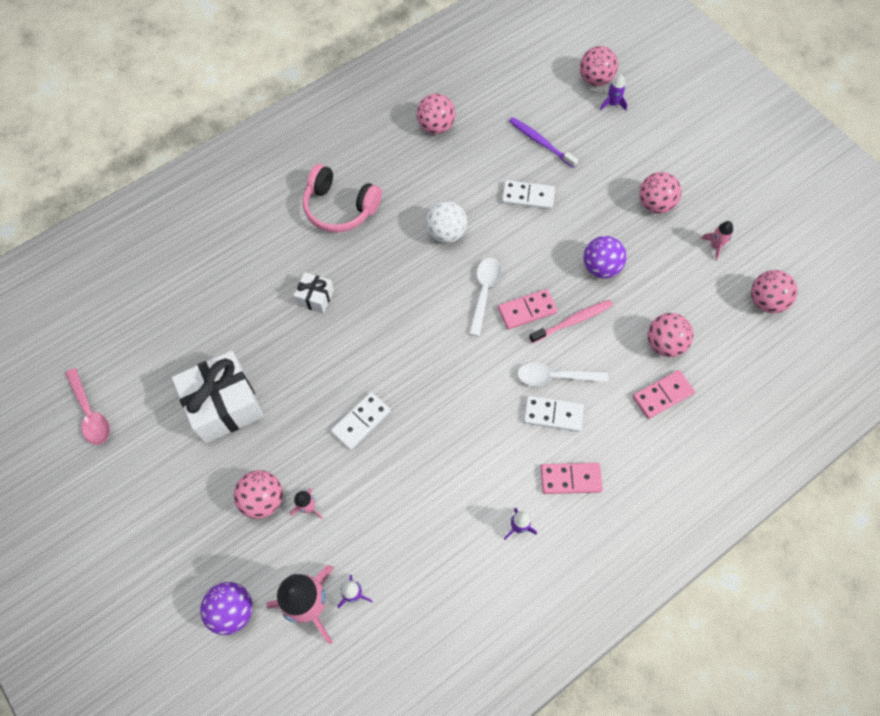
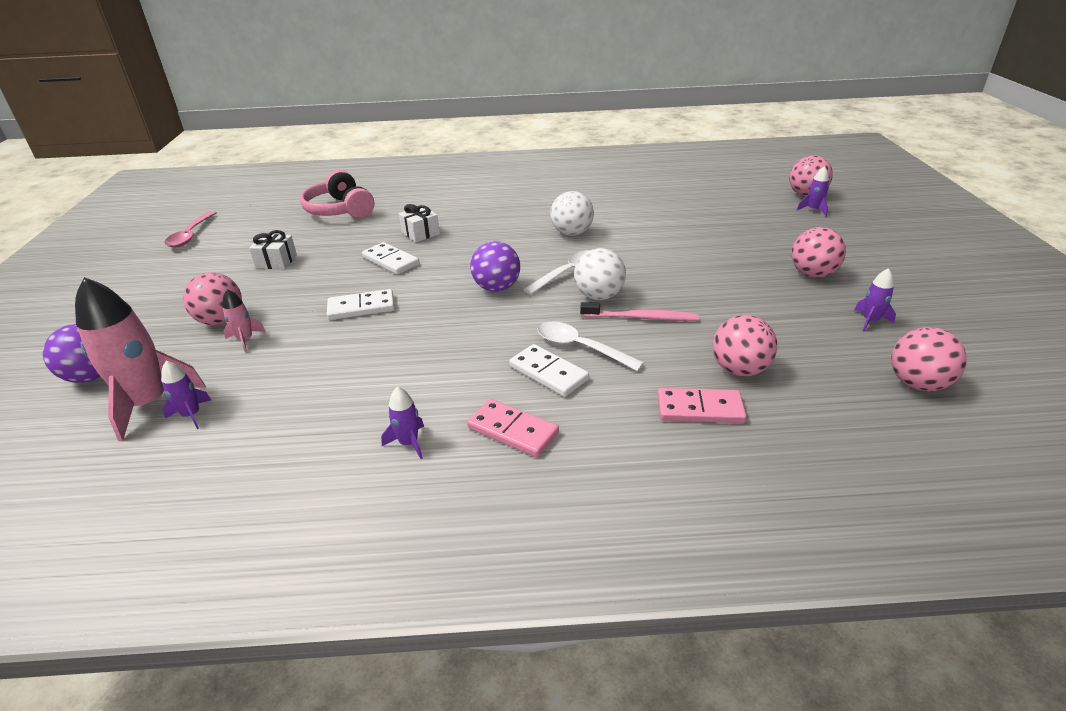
camera: 35 degrees right, 30 degrees down
white gift [172,351,264,444] -> white gift [249,230,297,269], size x0.49
pink headphones [303,164,382,232] -> pink headphones moved to [300,170,374,218]
pink ball [417,94,456,134] -> none
pink domino [498,289,558,330] -> white ball [574,248,626,300]
white domino [502,180,555,210] -> white domino moved to [362,242,420,275]
purple toothbrush [509,117,578,168] -> none
purple ball [583,236,627,279] -> purple ball moved to [470,241,520,292]
pink rocket [701,221,733,261] -> purple rocket [854,268,896,331]

